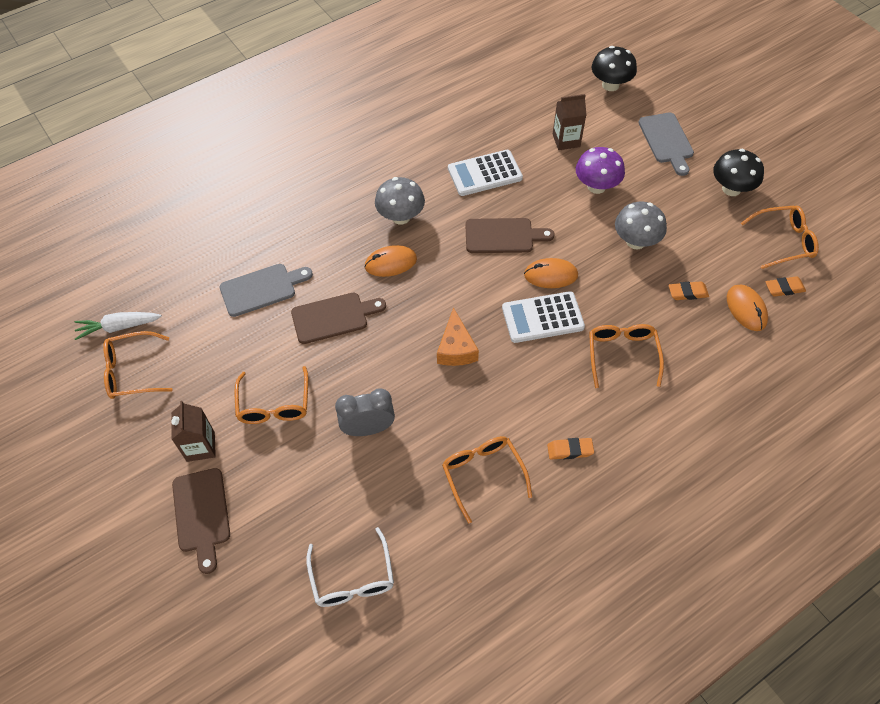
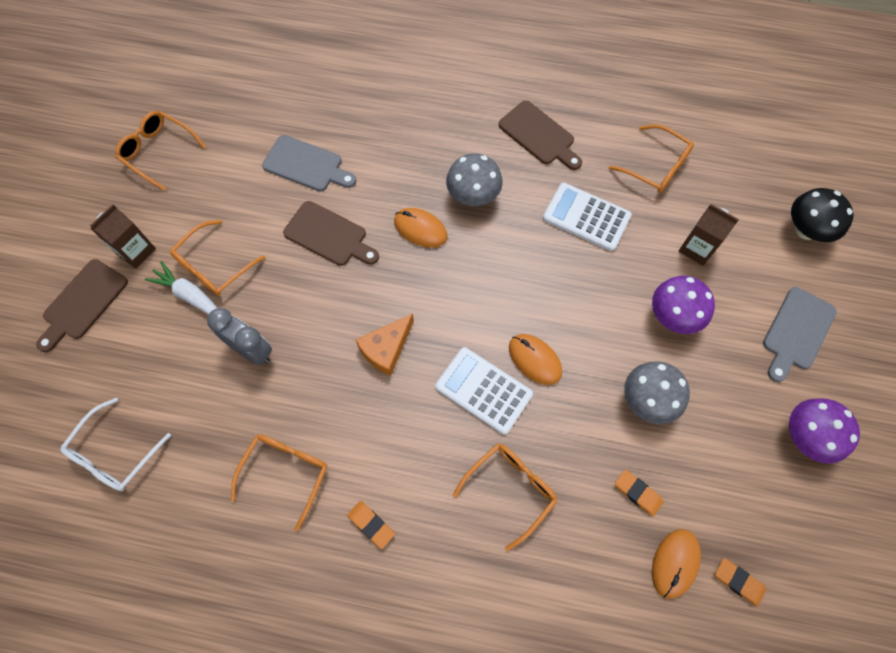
camera: 45 degrees right, 10 degrees up
white carrot [75,312,162,340] -> white carrot moved to [145,261,217,315]
brown cutting board [466,218,555,253] -> brown cutting board moved to [499,101,582,170]
black mushroom [713,149,764,196] -> purple mushroom [789,398,860,463]
orange glasses [741,206,819,269] -> orange glasses moved to [609,124,694,193]

